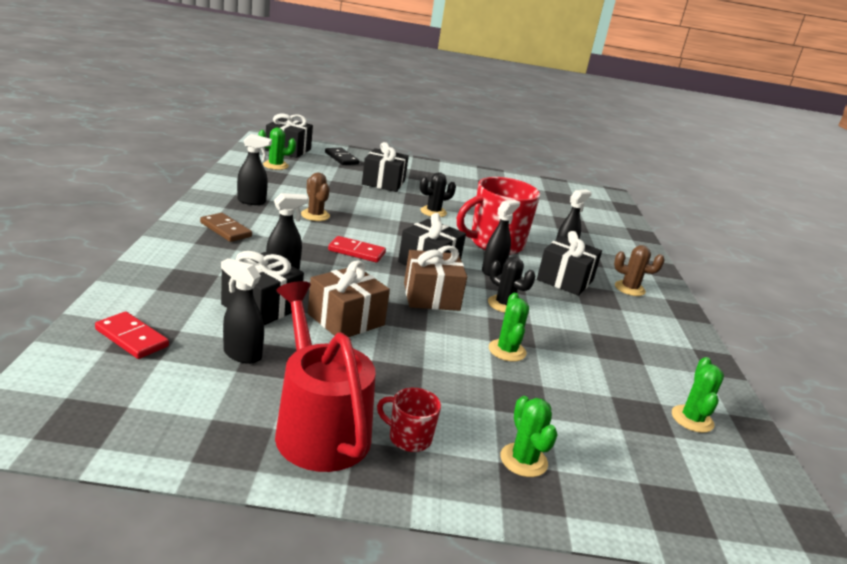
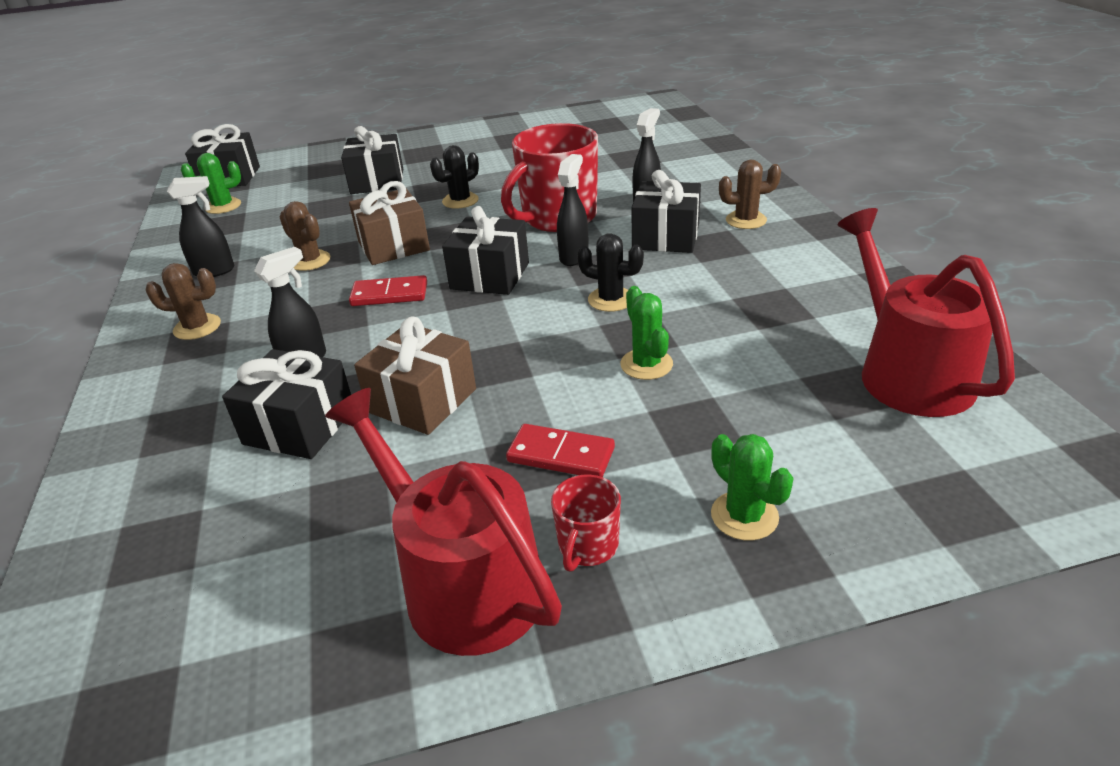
camera: 10 degrees left, 10 degrees up
red domino [95,311,169,359] -> red domino moved to [506,424,615,477]
brown domino [200,213,252,242] -> brown cactus [146,263,221,340]
black spray bottle [221,258,264,364] -> none
black domino [325,147,359,165] -> none
red mug [377,388,441,452] -> red mug turned 75 degrees counterclockwise [551,475,621,572]
brown gift [404,245,467,311] -> brown gift moved to [349,181,430,265]
green cactus [672,357,724,433] -> red watering can [838,208,1015,417]

